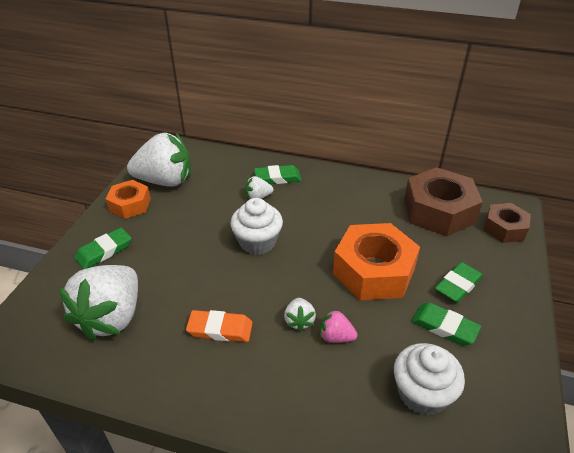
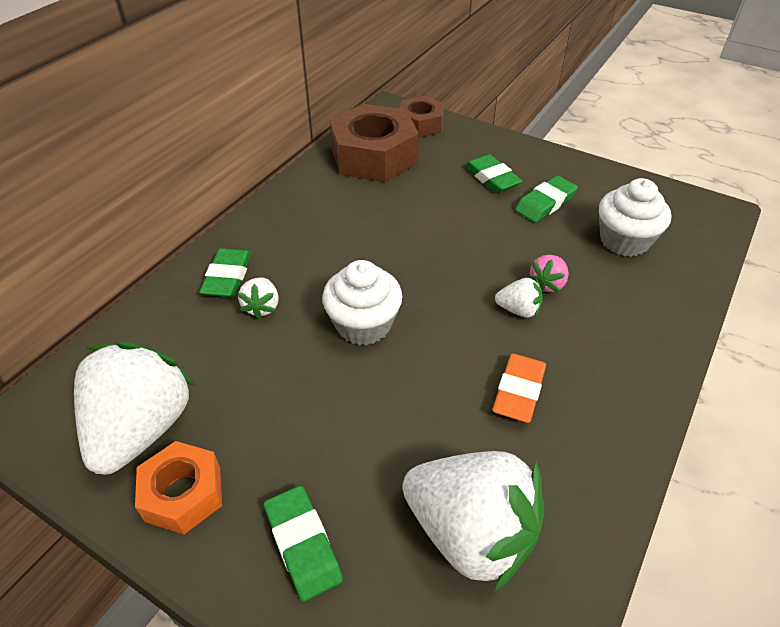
camera: 75 degrees left, 5 degrees up
orange nut [333,223,420,300] -> none

